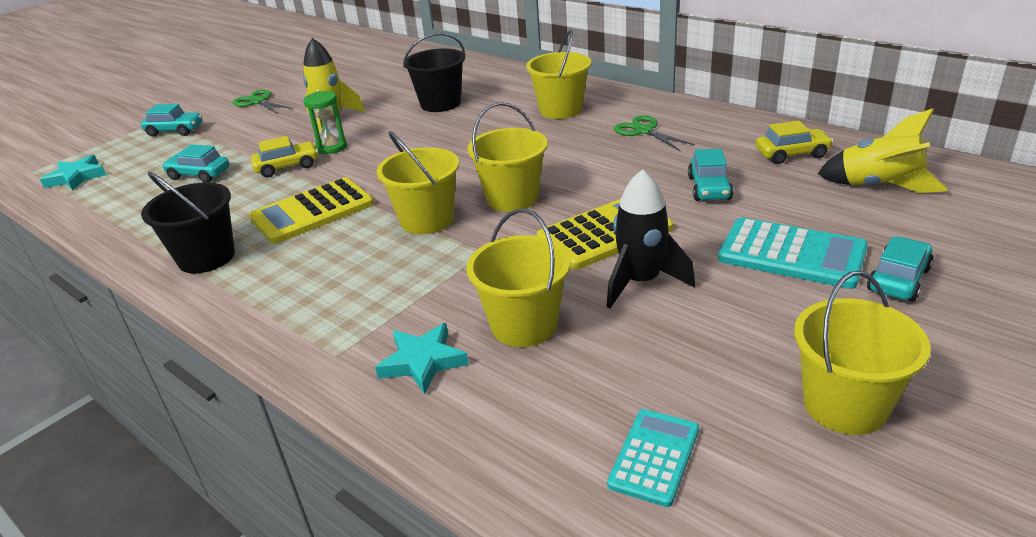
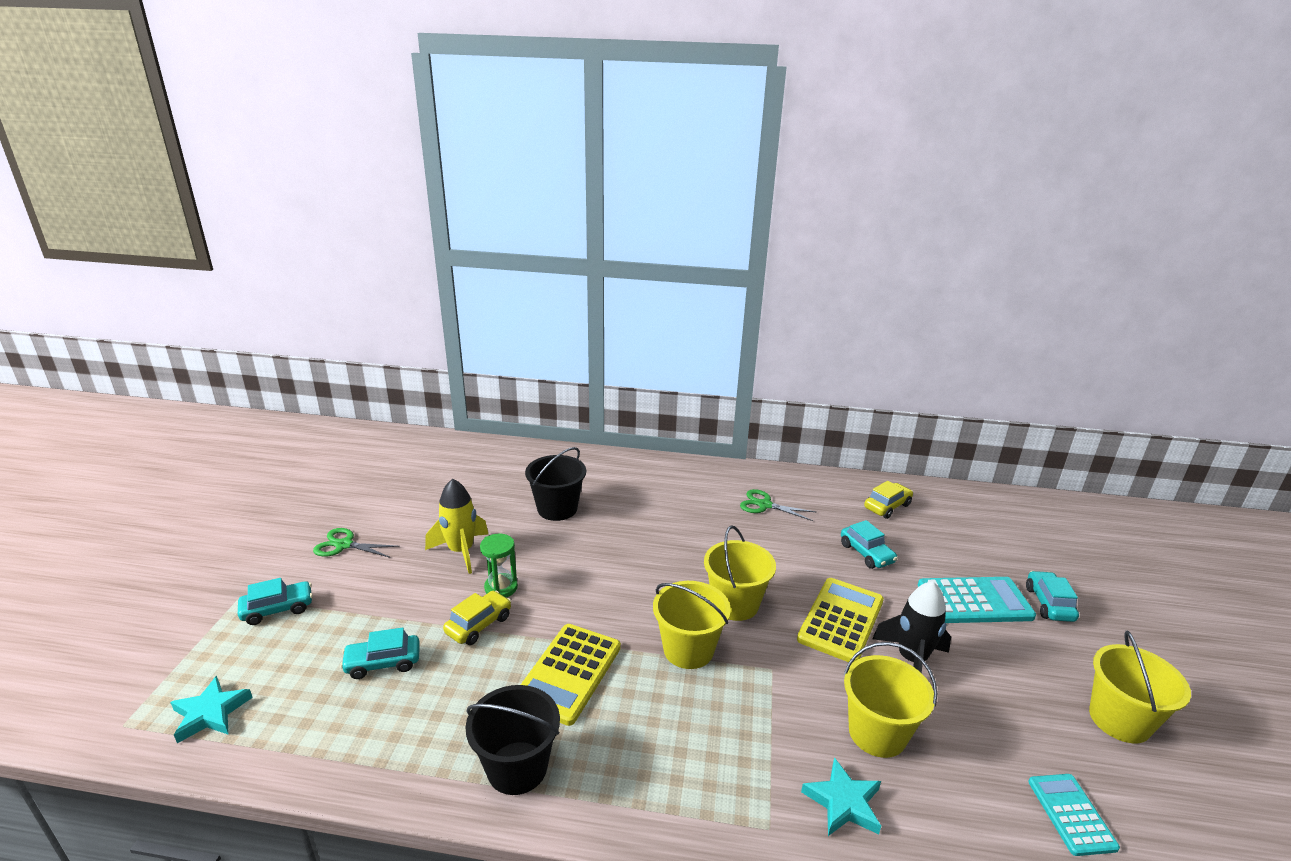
camera: 35 degrees left, 5 degrees down
yellow bucket [526,30,591,119] -> none
yellow rocket [818,108,948,193] -> none

